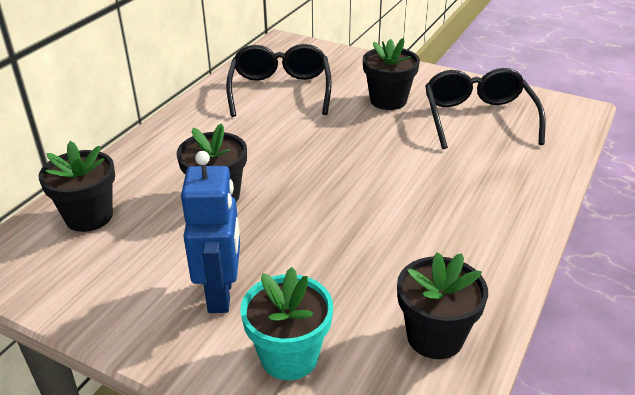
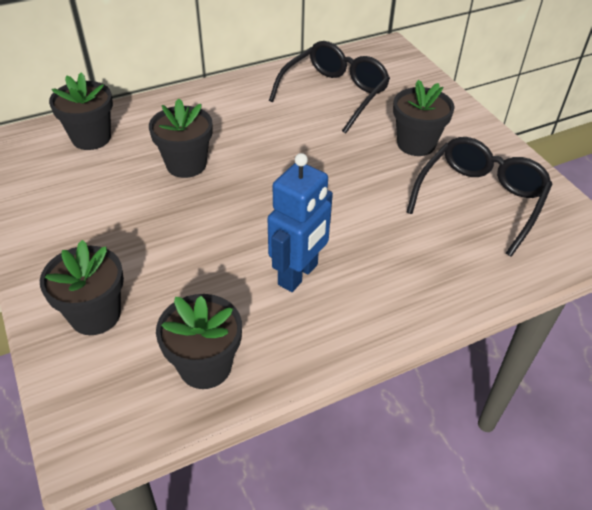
camera: 35 degrees right, 10 degrees up
blue robot [181,151,240,313] -> blue robot moved to [268,153,333,292]
turquoise flower pot [240,267,333,380] -> black flower pot [40,240,124,335]

